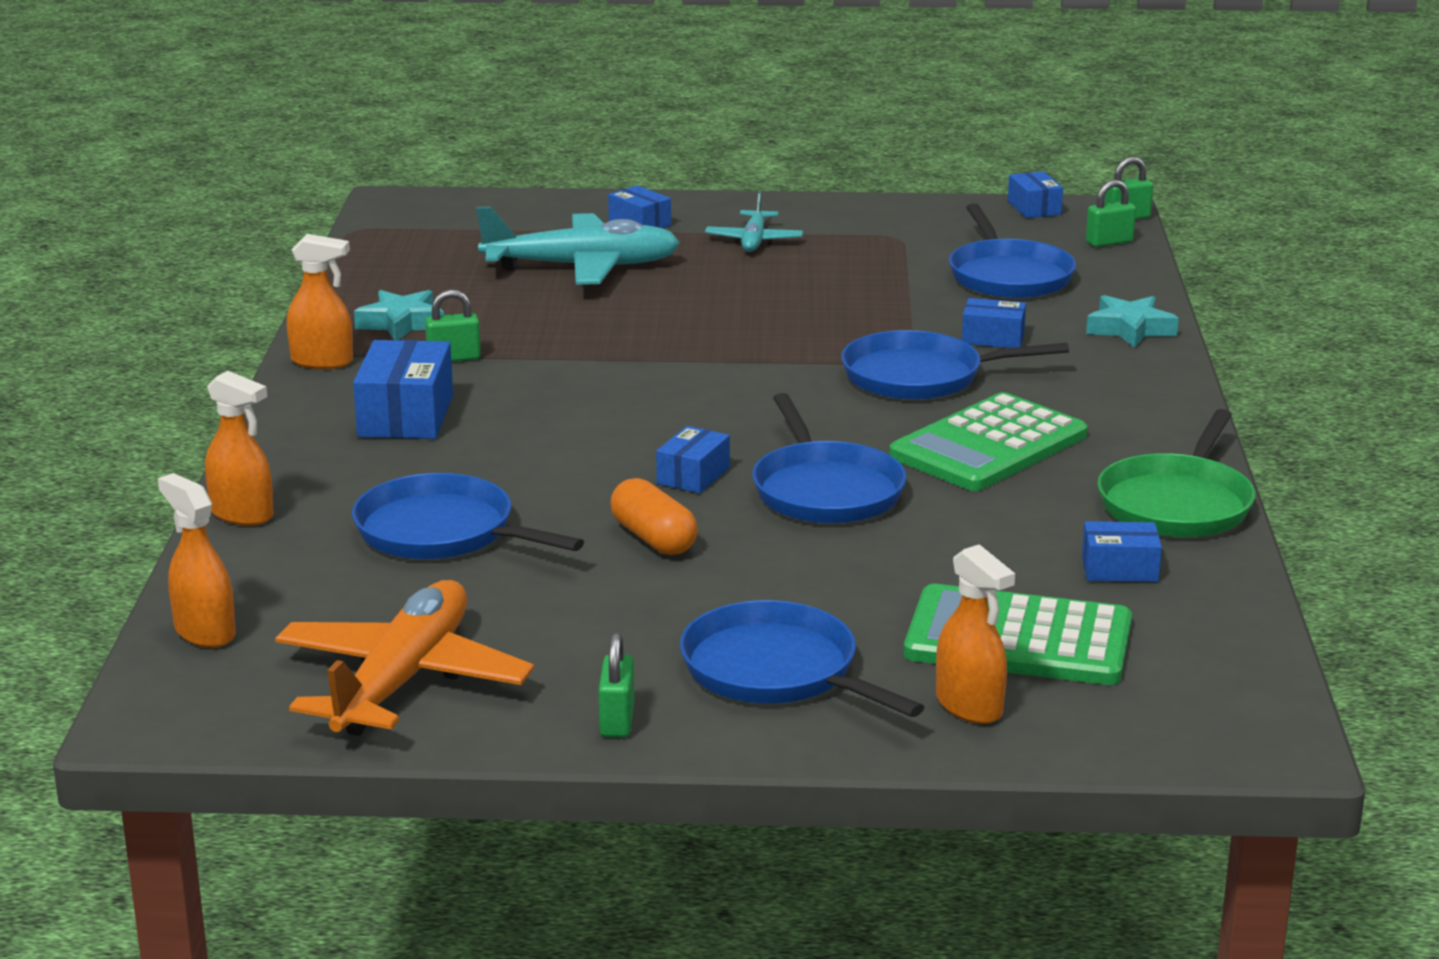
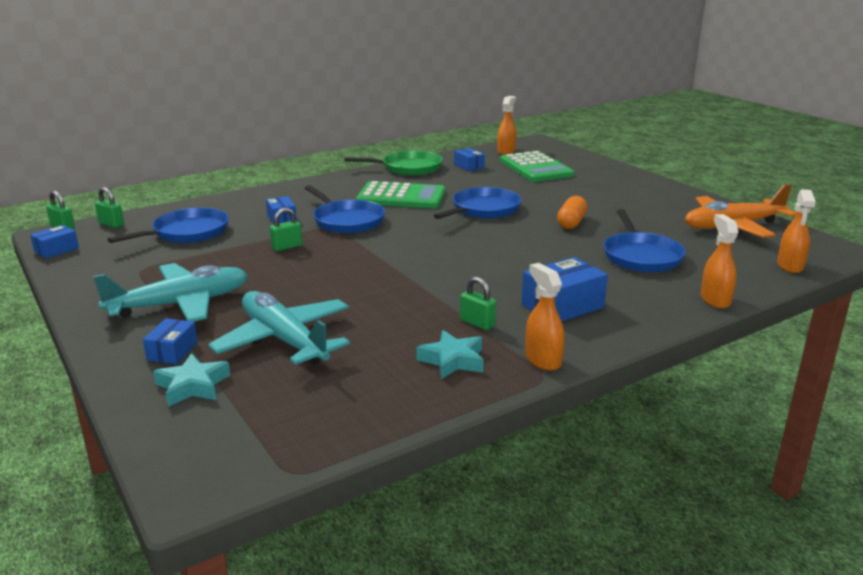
camera: 125 degrees left, 0 degrees up
green padlock [598,632,635,737] -> green padlock moved to [270,208,302,251]
blue box [656,426,730,493] -> none
blue pan [680,600,924,717] -> none
turquoise plane [705,191,803,252] -> turquoise plane [93,263,248,322], size x1.88
orange spray bottle [936,544,1015,724] -> orange spray bottle moved to [497,96,517,155]
turquoise star [1086,295,1179,348] -> turquoise star moved to [153,353,230,407]

